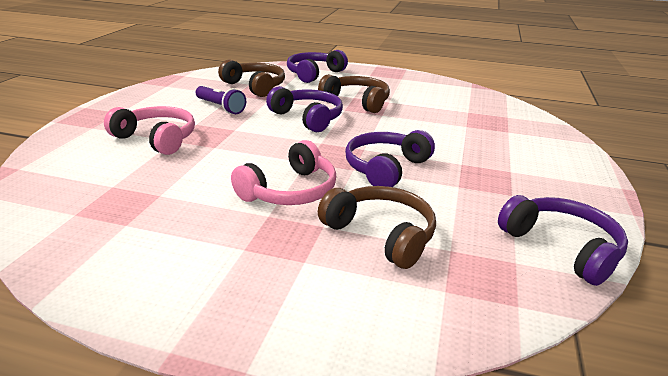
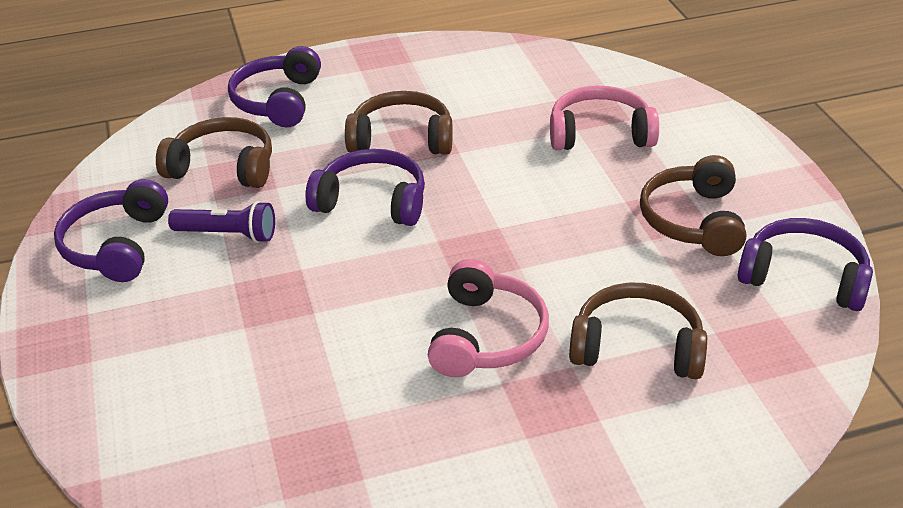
camera: 30 degrees left, 10 degrees up
pink headphones [104,106,195,155] -> pink headphones moved to [550,86,659,150]
purple headphones [345,130,435,187] -> purple headphones moved to [54,179,168,282]
none -> brown headphones [640,155,746,256]

